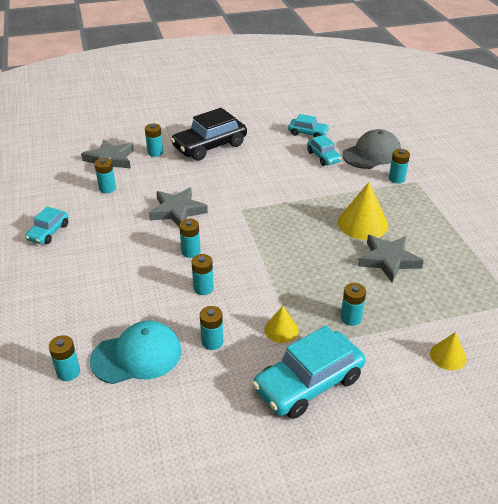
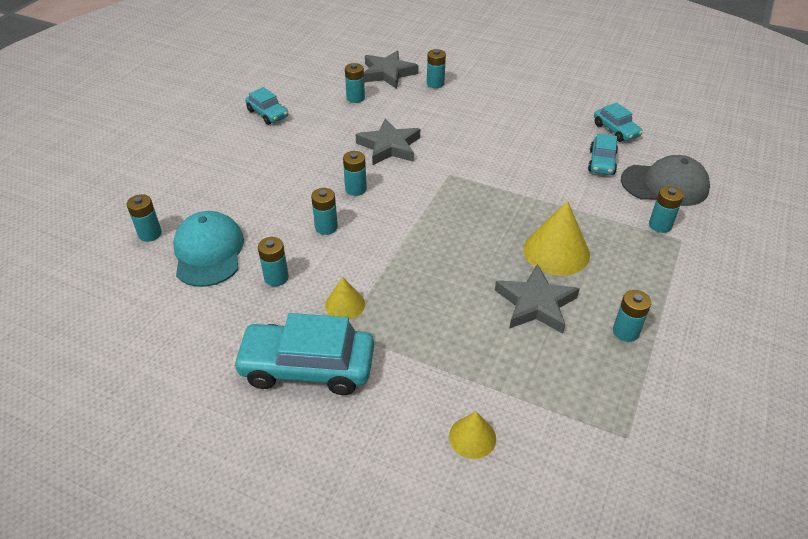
camera: 40 degrees right, 5 degrees up
turquoise car [25,207,69,244] -> turquoise car turned 105 degrees counterclockwise [245,87,288,125]
turquoise cap [90,321,182,384] -> turquoise cap turned 120 degrees counterclockwise [173,211,244,287]
black car [171,108,247,161] -> none
turquoise battery [341,283,366,326] -> turquoise battery moved to [613,290,651,342]

